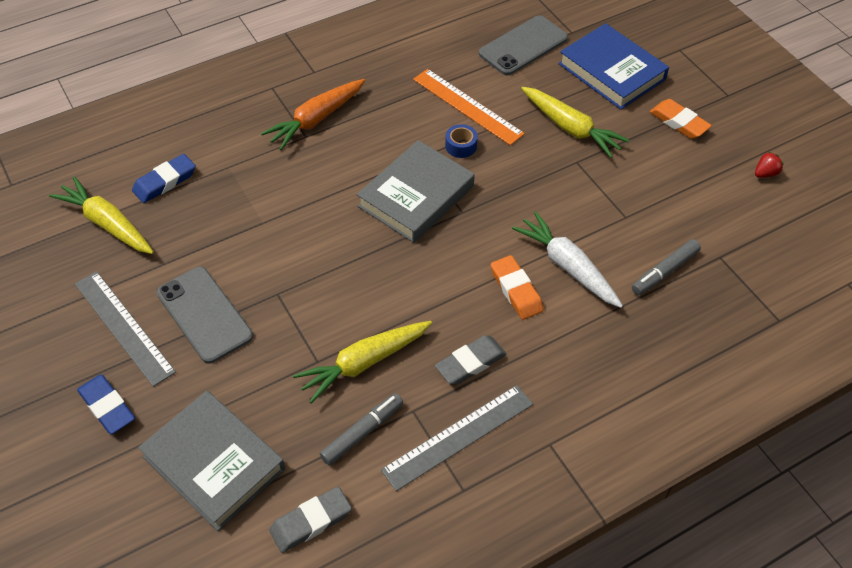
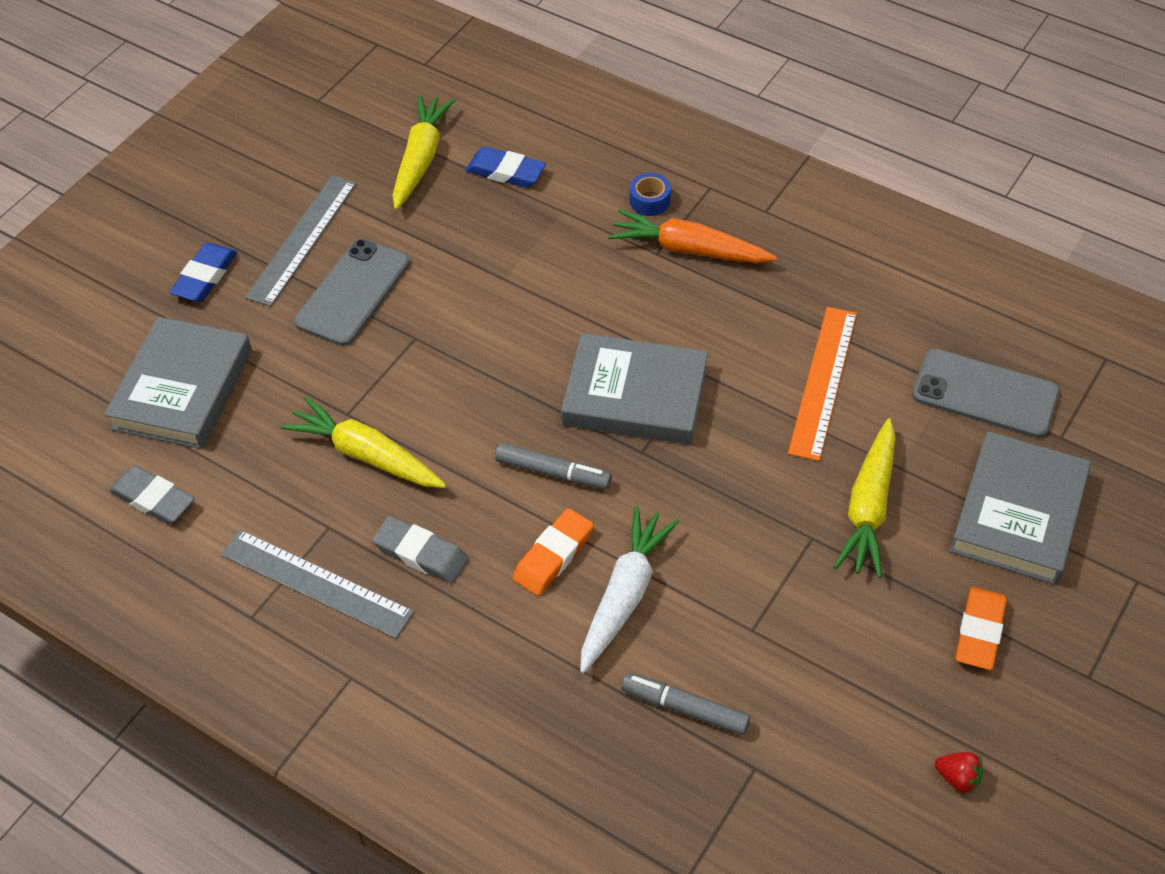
camera: 65 degrees right, 0 degrees up
grey marker [320,393,403,466] -> grey marker moved to [495,443,612,489]
blue tape [445,124,478,158] -> blue tape moved to [630,173,671,216]
blue book [558,23,669,110] -> grey book [950,431,1091,585]

